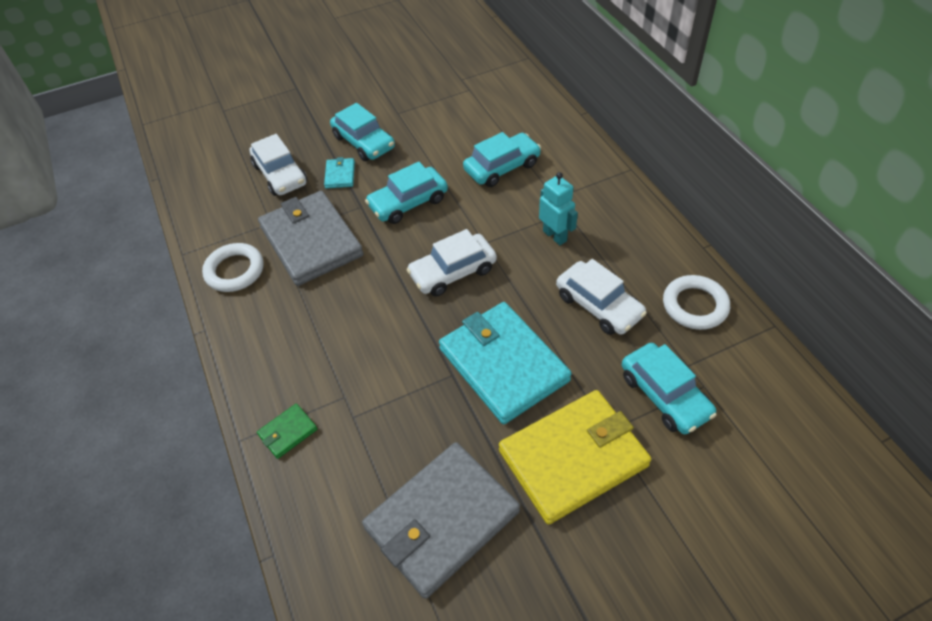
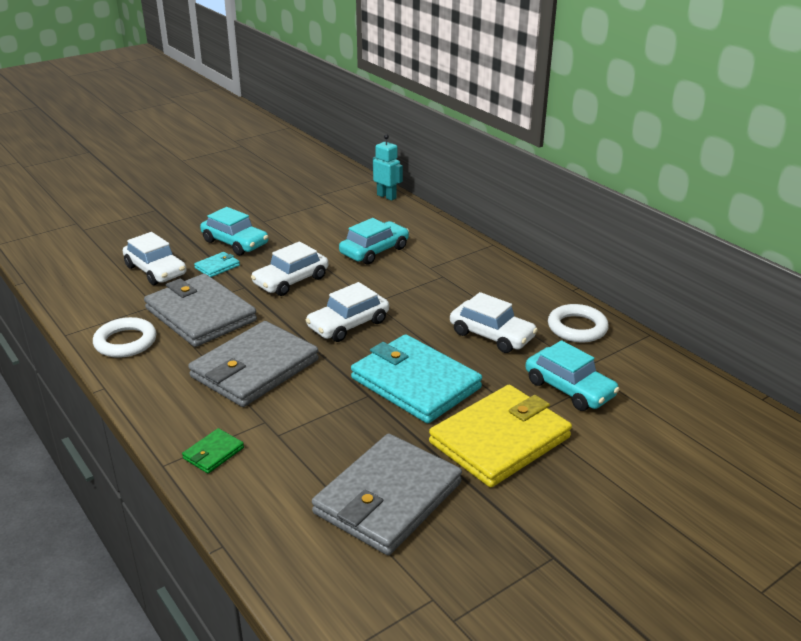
camera: 15 degrees left, 20 degrees down
turquoise wallet [324,157,355,189] -> turquoise wallet turned 60 degrees clockwise [194,252,240,277]
turquoise car [365,162,448,224] -> white car [251,241,328,296]
turquoise robot [539,172,578,245] -> turquoise robot moved to [373,134,403,201]
none -> grey wallet [188,321,319,407]

